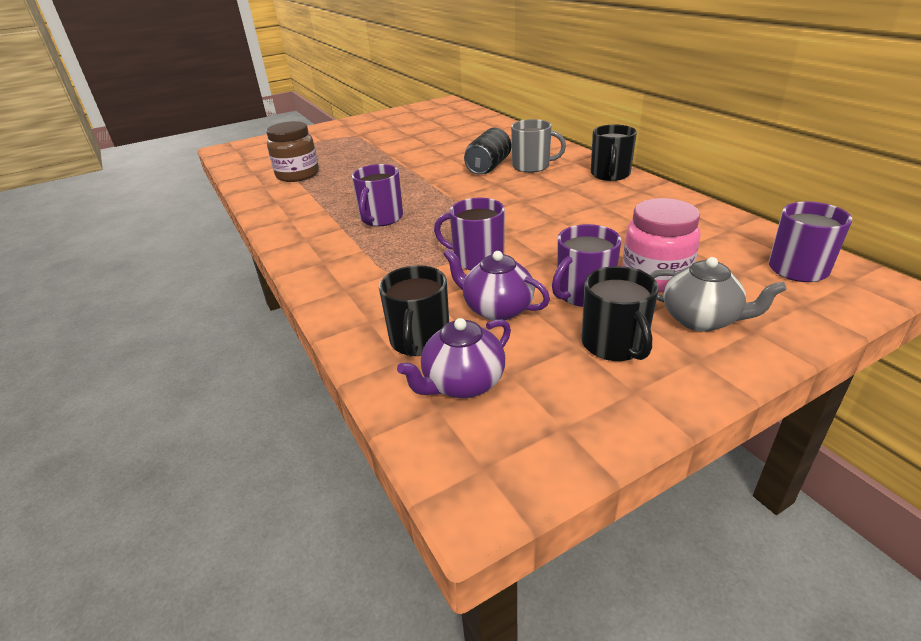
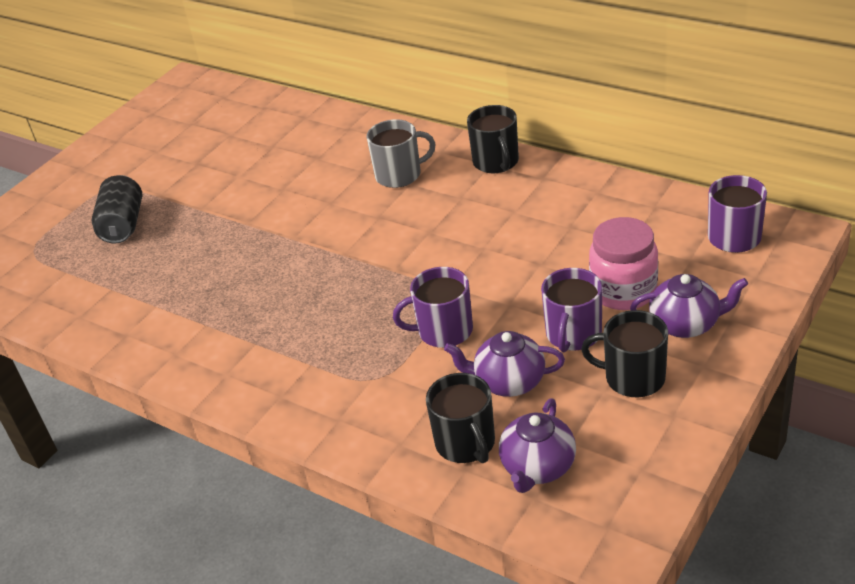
camera: 25 degrees left, 5 degrees up
brown jar [266,121,319,182] -> none
purple mug [352,164,403,227] -> none
black can [464,128,511,175] -> black can moved to [92,175,142,244]
black mug [582,266,658,361] -> black mug turned 150 degrees clockwise [581,310,668,397]
grey teapot [649,257,787,332] -> purple teapot [630,274,748,338]

